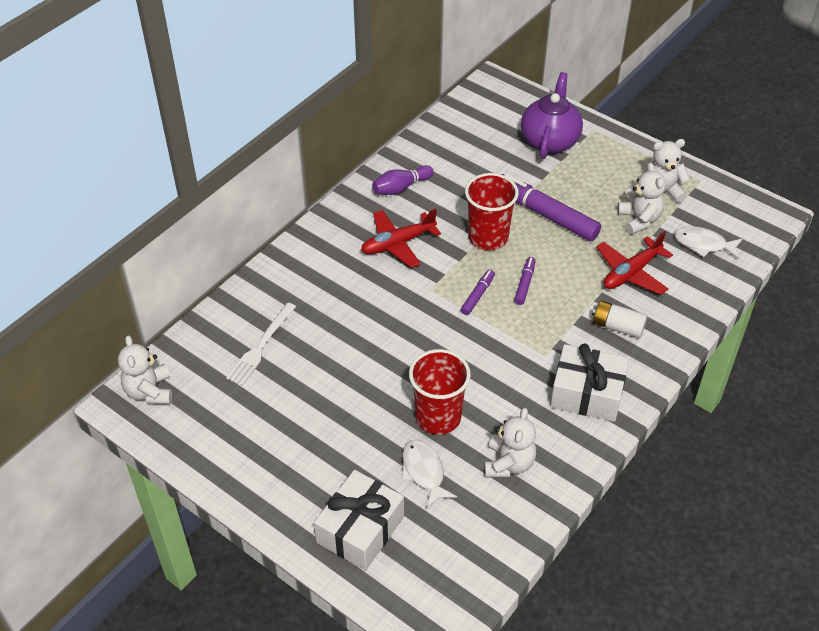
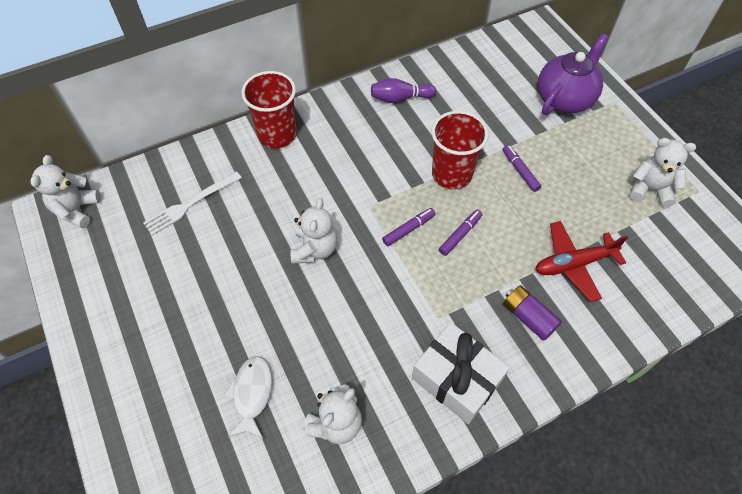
camera: 25 degrees right, 10 degrees up
white gift [314,470,404,571] -> none
red plane [361,209,441,268] -> none
red cup [409,349,471,435] -> red cup moved to [241,71,297,148]
purple marker [501,174,601,241] -> purple marker [502,145,541,192], size x0.48
white battery [592,301,647,338] -> purple battery [503,285,562,341]
white teddy bear [617,162,666,235] -> white teddy bear moved to [290,198,337,264]
white fish [674,226,742,259] -> none

